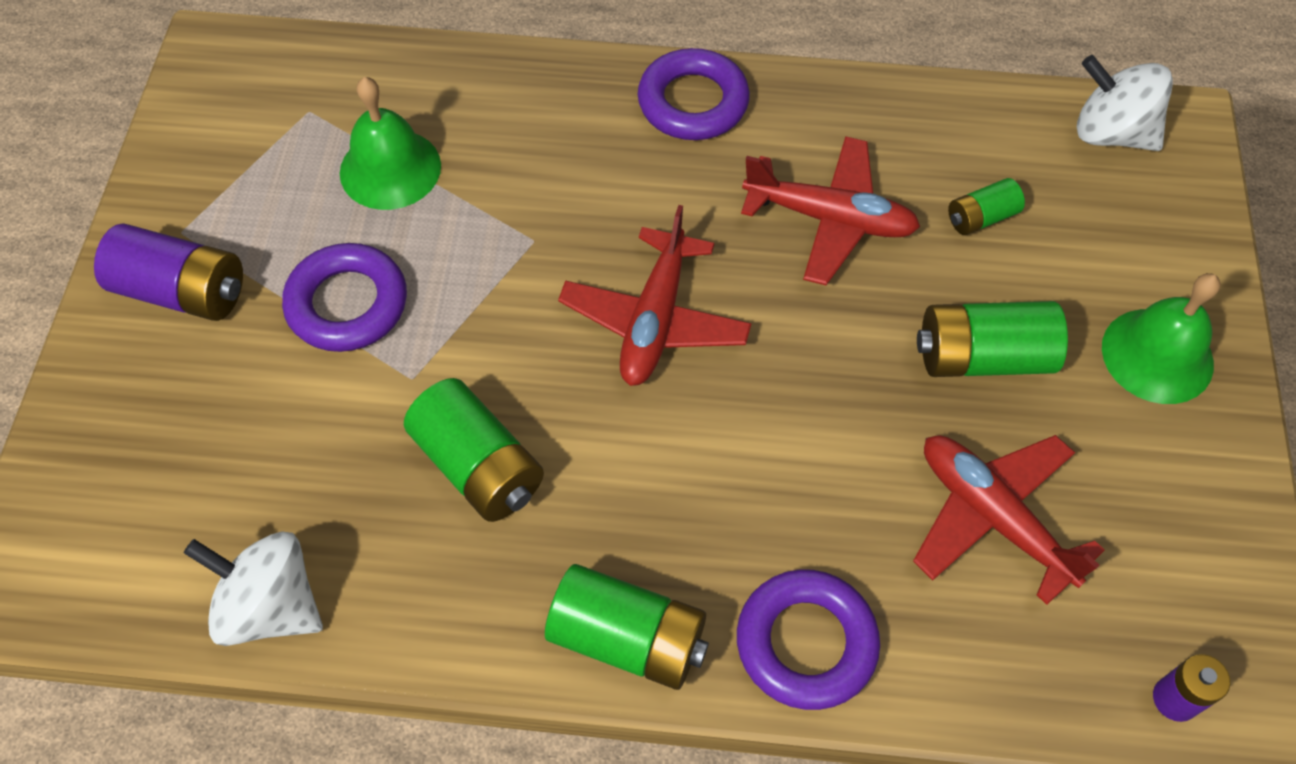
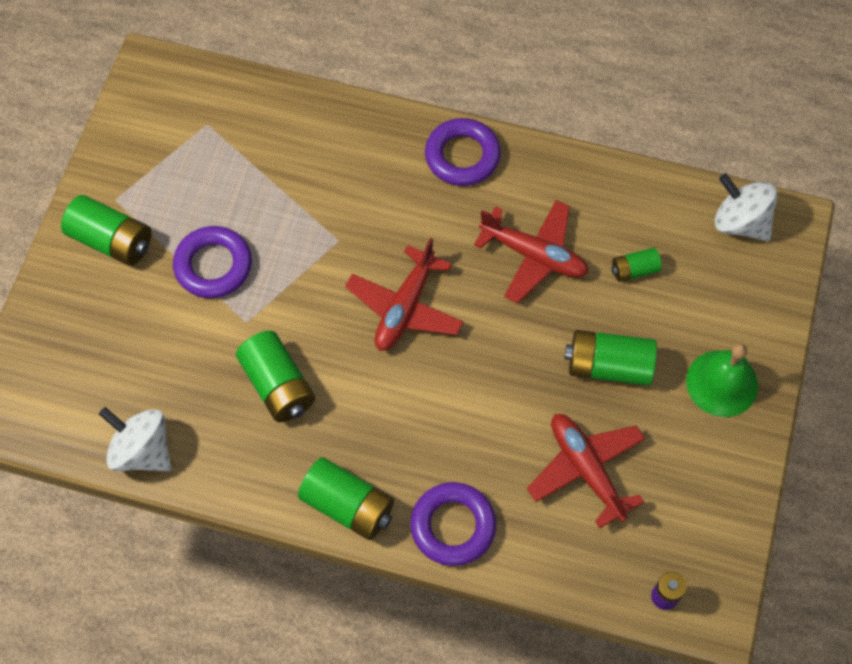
camera: 10 degrees right, 5 degrees up
purple battery [94,223,243,321] -> green battery [61,195,151,266]
green bell [340,77,441,210] -> none

